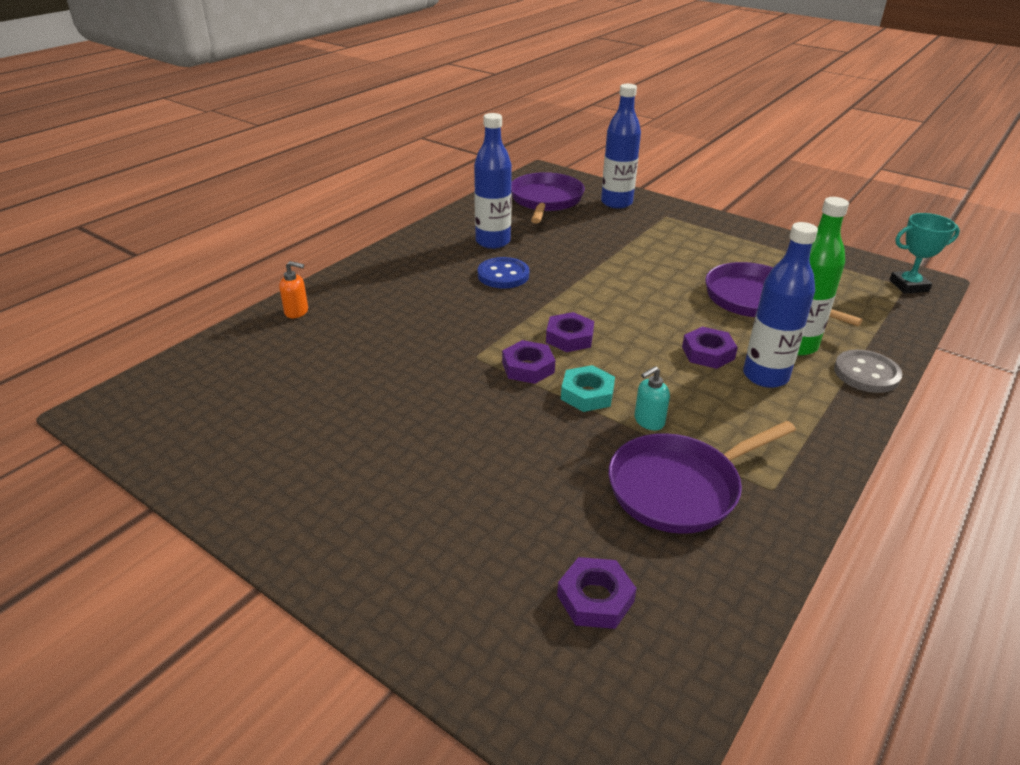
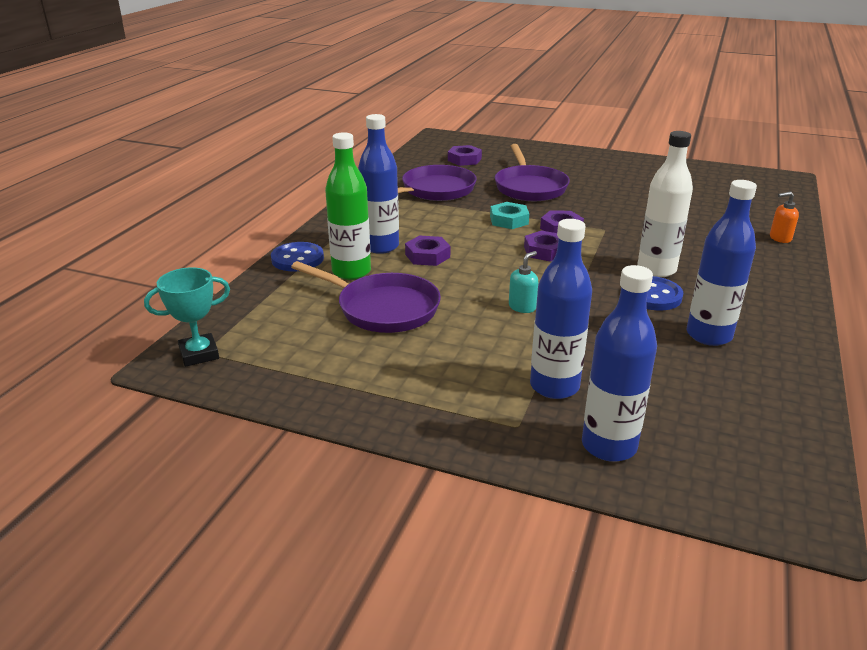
camera: 165 degrees right, 5 degrees down
purple pan [511,172,585,223] -> purple pan moved to [495,144,570,201]
turquoise soap dispenser [634,366,670,430] -> turquoise soap dispenser moved to [509,251,538,313]
grey button [834,350,902,393] -> blue button [271,242,324,271]
none -> blue bottle [530,219,592,399]
none -> white bottle [637,131,693,277]

